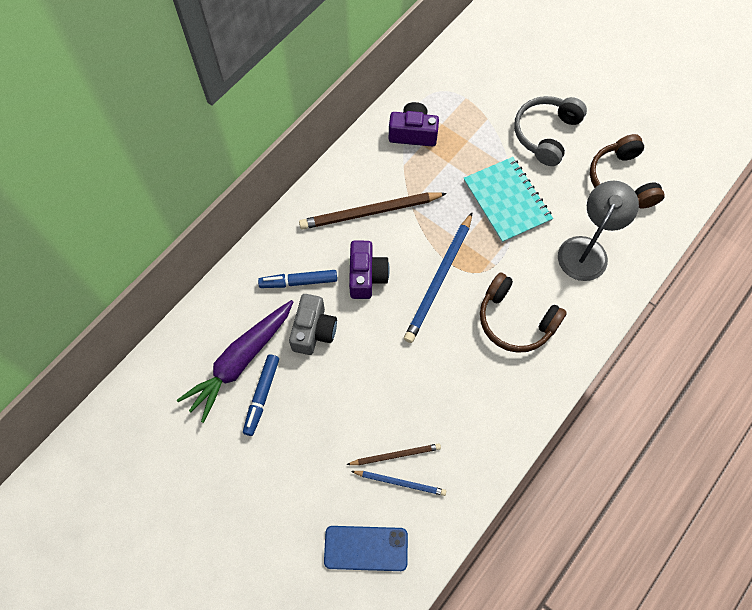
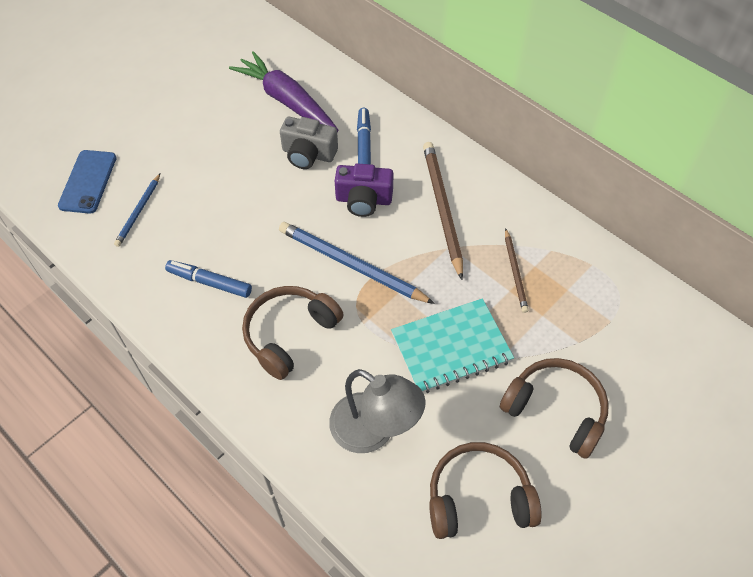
camera: 95 degrees right, 10 degrees down
blue marker [243,355,279,436] -> blue marker moved to [165,260,252,298]
brown pencil [346,443,441,465] -> brown pencil moved to [505,228,528,313]
purple camera [389,102,439,147] -> none
grey headphones [514,96,587,166] -> brown headphones [500,358,609,459]

